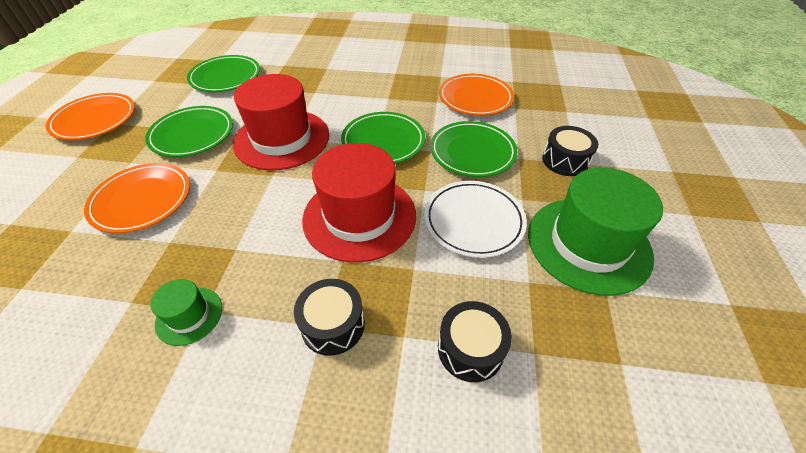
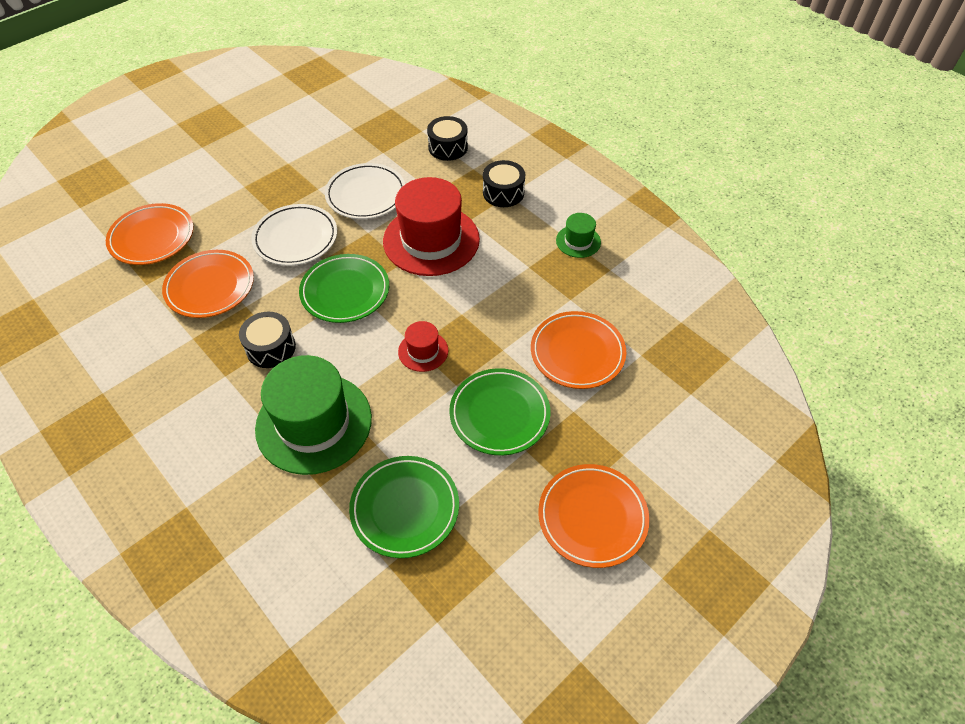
camera: 140 degrees left, 5 degrees up
red hat [233,74,329,170] -> red hat [398,321,448,372], size x0.47
green plate [430,121,517,177] -> white plate [251,204,337,266]
green hat [528,168,663,296] -> green hat moved to [255,355,372,475]
black drum [542,126,598,176] -> black drum moved to [239,312,296,368]
none -> orange plate [106,203,194,265]

